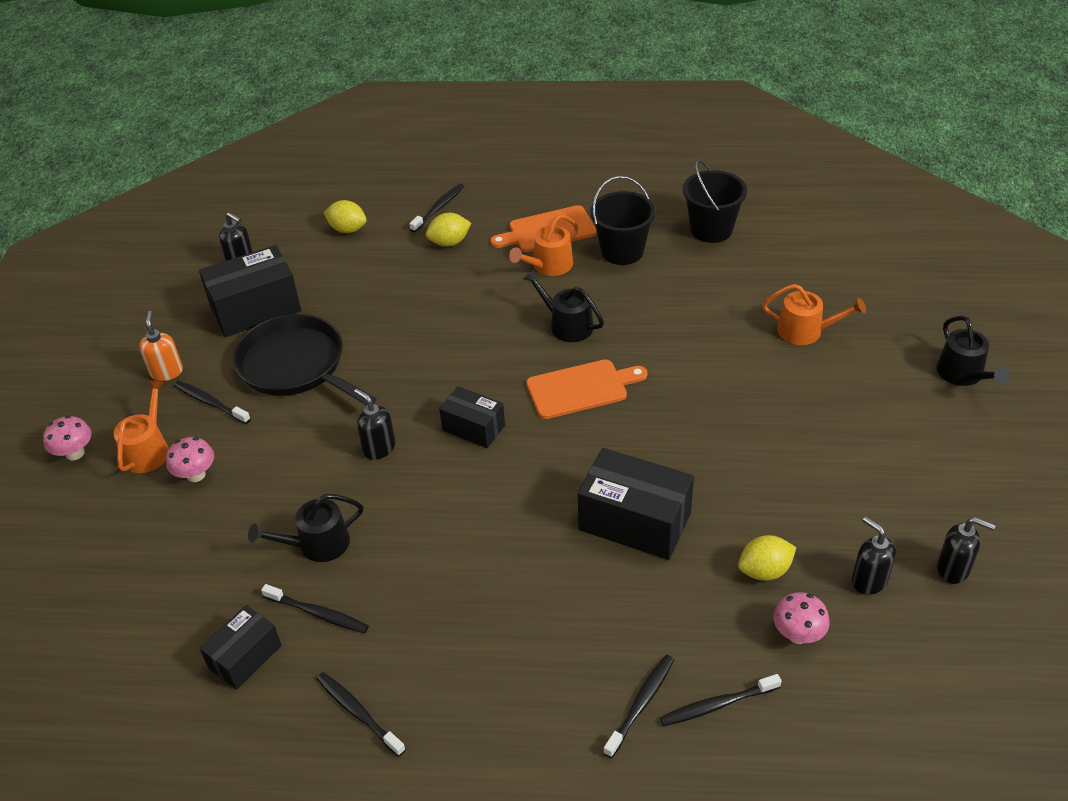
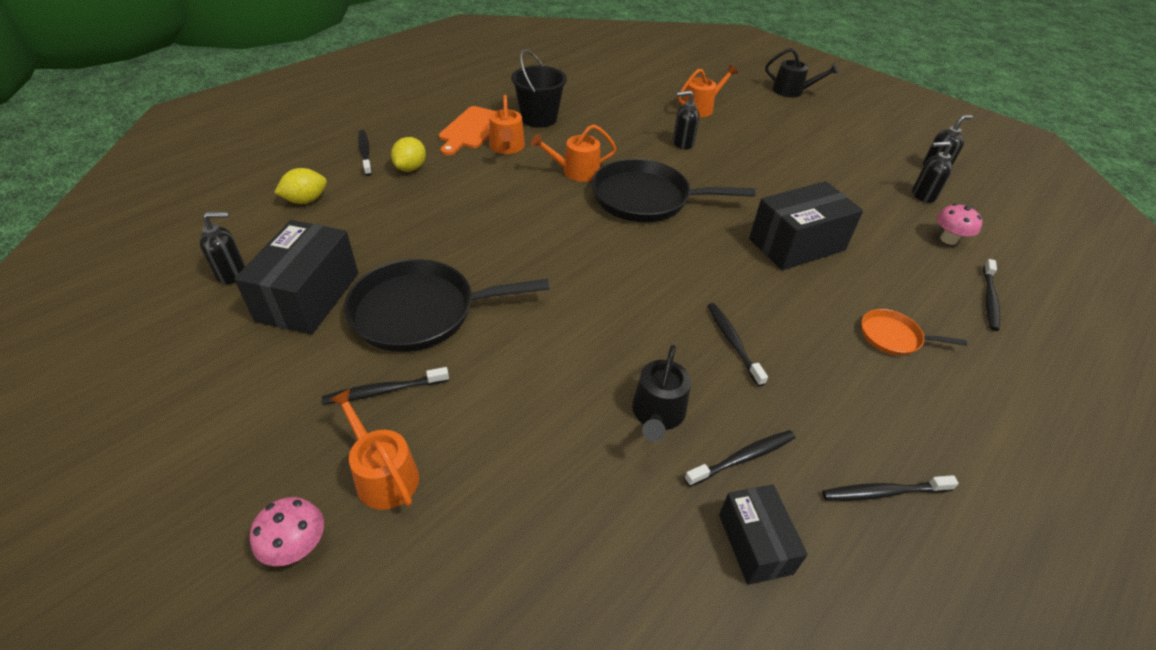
camera: 55 degrees left, 0 degrees up
orange soap dispenser [139,311,183,381] -> none
pink mushroom [166,437,214,482] -> none
black soap dispenser [354,389,395,460] -> black soap dispenser moved to [673,90,699,149]
black box [439,386,505,448] -> none
black watering can [523,269,604,342] -> orange watering can [531,124,617,182]
orange cutting board [526,359,647,419] -> black pan [592,159,756,222]
black toothbrush [603,655,674,758] -> black toothbrush moved to [707,303,768,387]
black bucket [683,160,747,243] -> none
yellow lemon [738,535,796,581] -> none
none -> orange pan [861,309,967,356]

